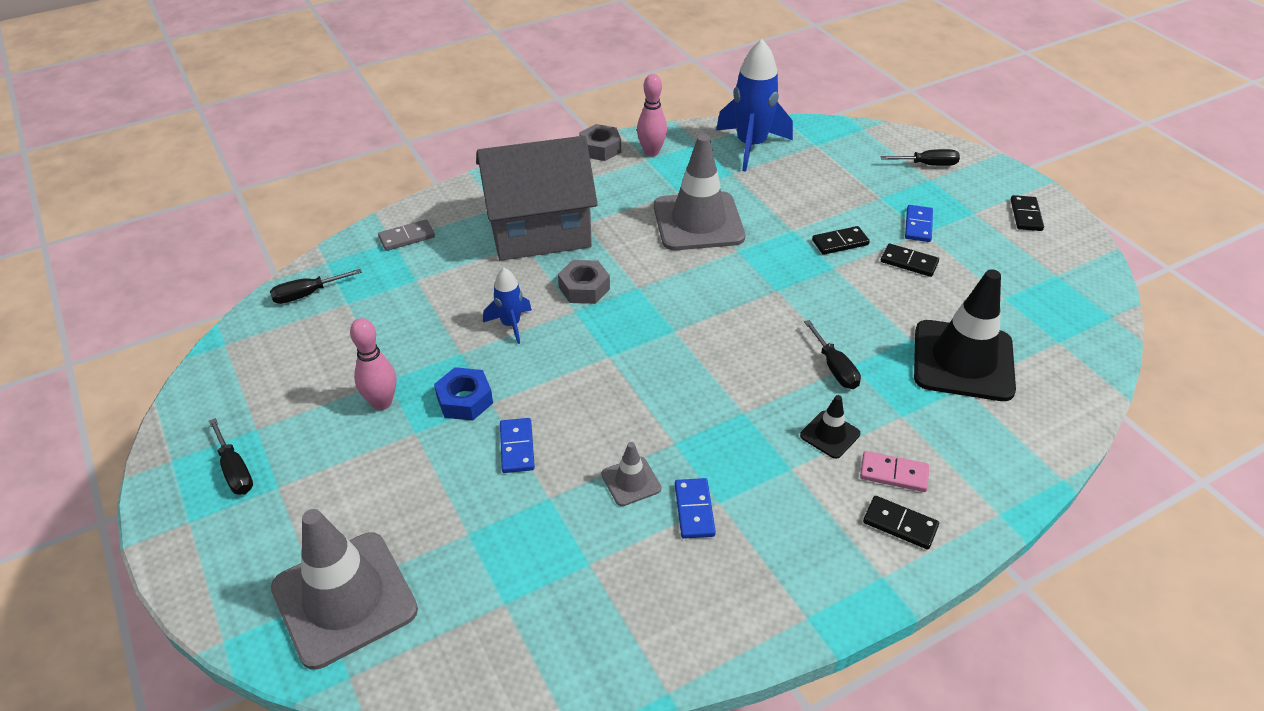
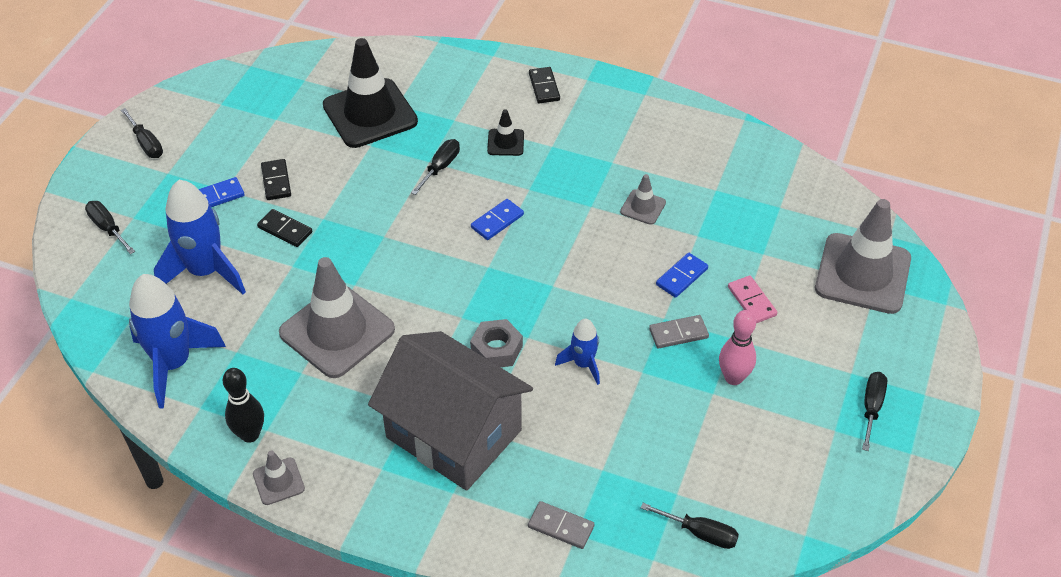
camera: 130 degrees left, 5 degrees up
blue nut [434,367,493,421] -> grey domino [649,315,709,348]
grey nut [579,124,621,161] -> grey traffic cone [253,450,305,505]
pink bowling pin [637,74,667,157] -> black bowling pin [223,368,264,443]
blue domino [675,478,716,539] -> blue domino moved to [471,199,524,240]
pink domino [860,451,929,492] -> pink domino moved to [728,275,777,323]
black domino [1011,195,1044,231] -> black screwdriver [121,108,163,158]
none -> blue rocket [154,180,246,295]

